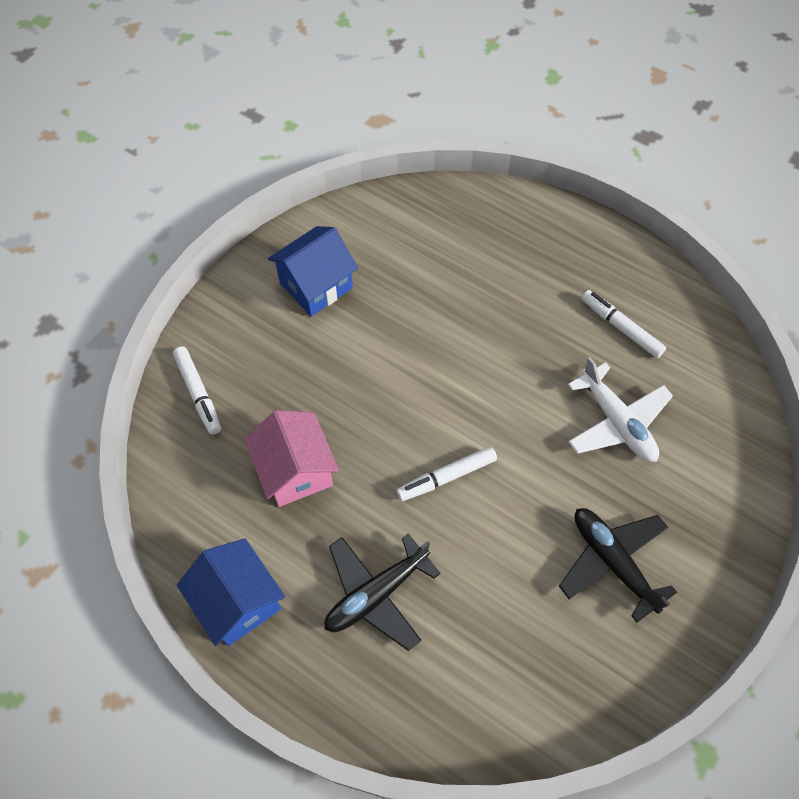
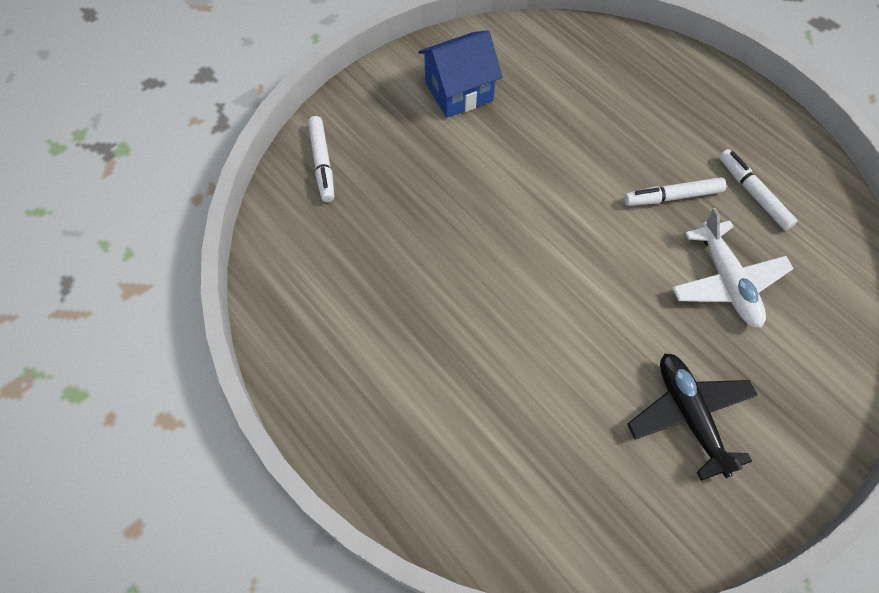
camera: 15 degrees right, 0 degrees up
blue house [177,539,285,646] -> none
pink house [244,410,339,507] -> none
black plane [324,534,441,651] -> none
white marker [397,446,497,501] -> white marker moved to [624,177,726,206]

